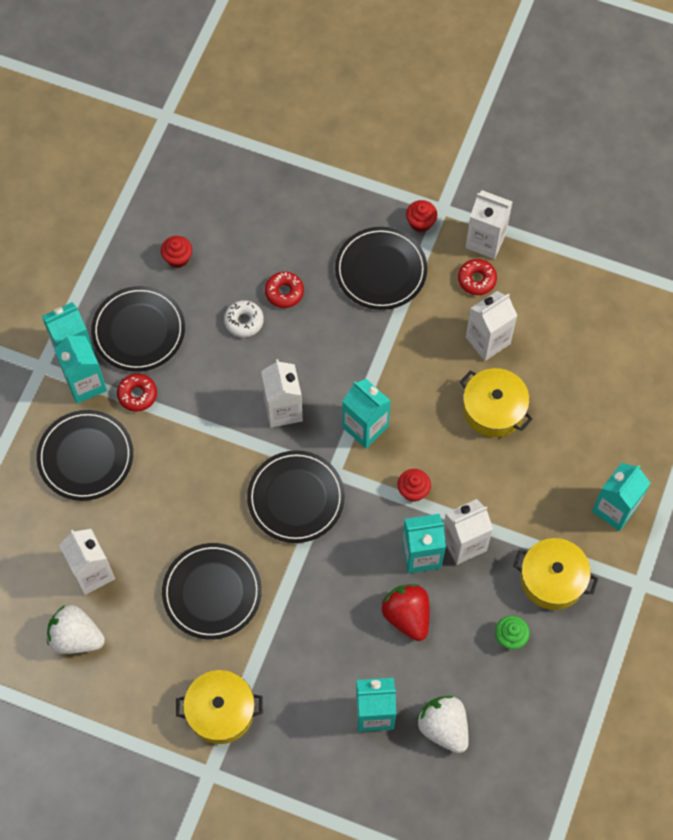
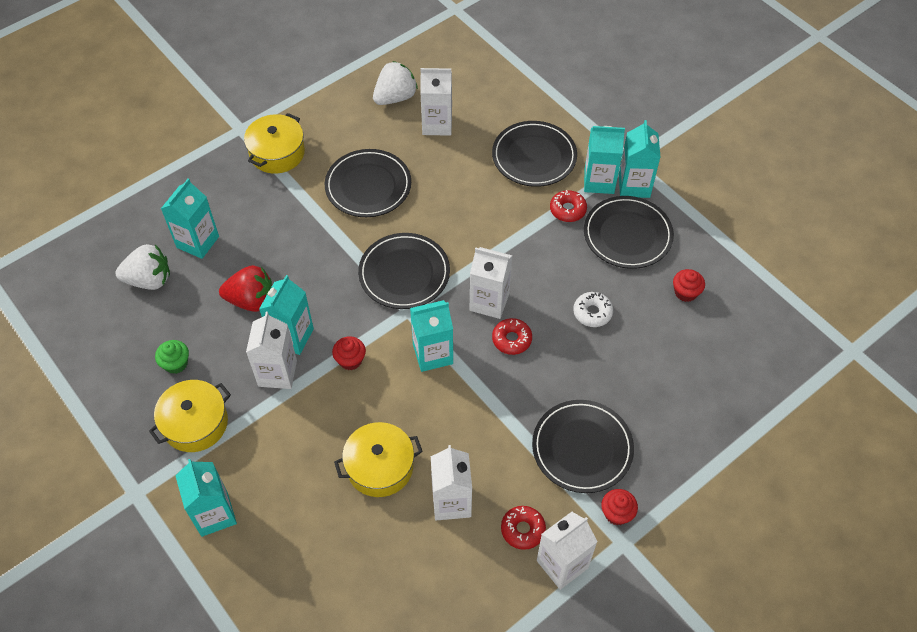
camera: 120 degrees right, 10 degrees down
red donut [265,272,304,308] -> red donut moved to [492,318,532,355]

